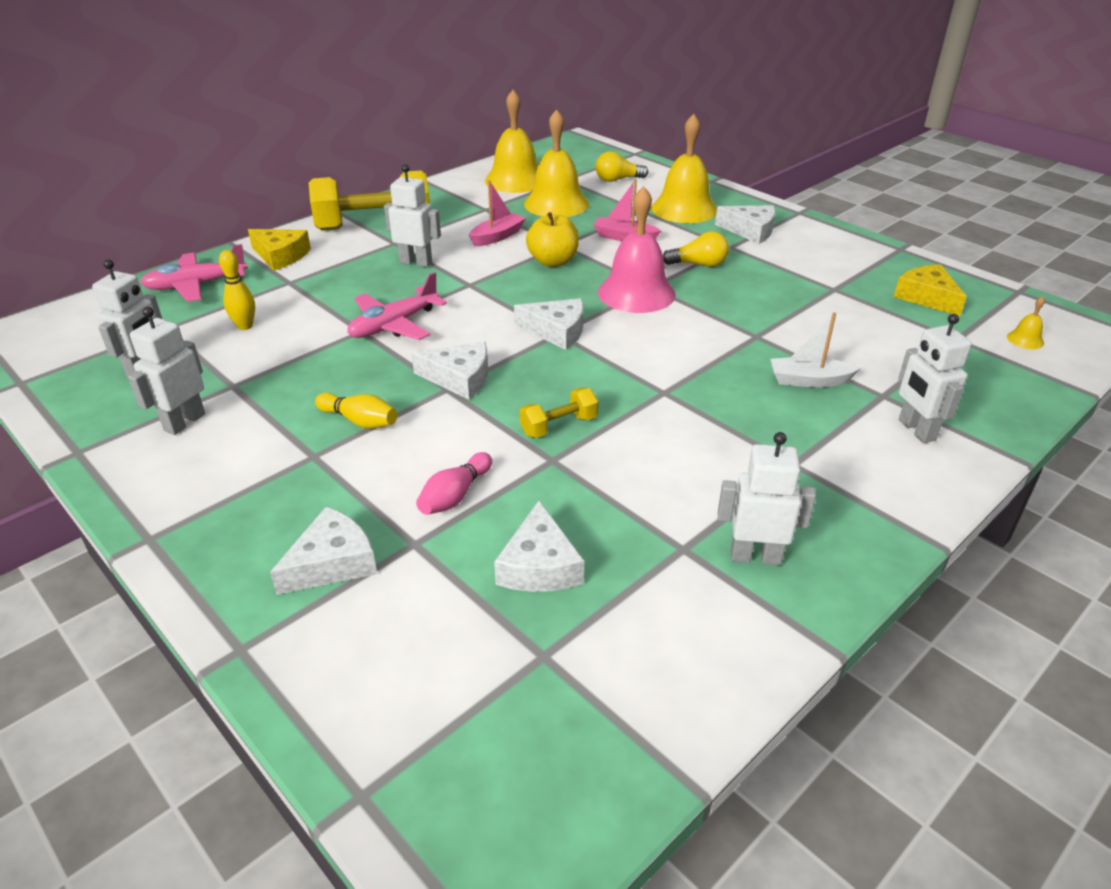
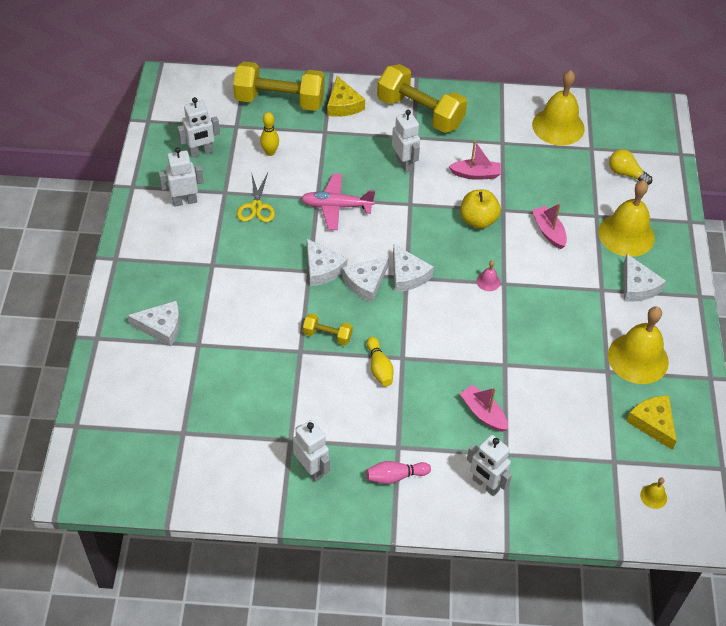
camera: 45 degrees right, 15 degrees up
pink plane [140,244,248,302] -> yellow dumbbell [233,61,325,111]
yellow bowling pin [315,393,397,429] -> yellow bowling pin moved to [367,337,393,386]
pink bowling pin [416,452,492,515] -> pink bowling pin moved to [366,461,431,484]
white cheese [494,500,584,592] -> white cheese moved to [342,257,389,302]
yellow bell [524,109,589,217] -> yellow bell moved to [608,306,669,384]
pink bell [598,186,676,313] -> pink bell [477,260,500,291], size x0.41
yellow light bulb [663,231,729,267] -> none
white boat [771,312,860,388] -> pink boat [460,385,508,432]
yellow cheese [894,264,967,316] -> yellow cheese turned 45 degrees counterclockwise [626,395,677,450]
white robot [898,314,972,443] -> white robot turned 75 degrees counterclockwise [467,435,512,496]
none -> yellow scissors [237,172,275,222]

